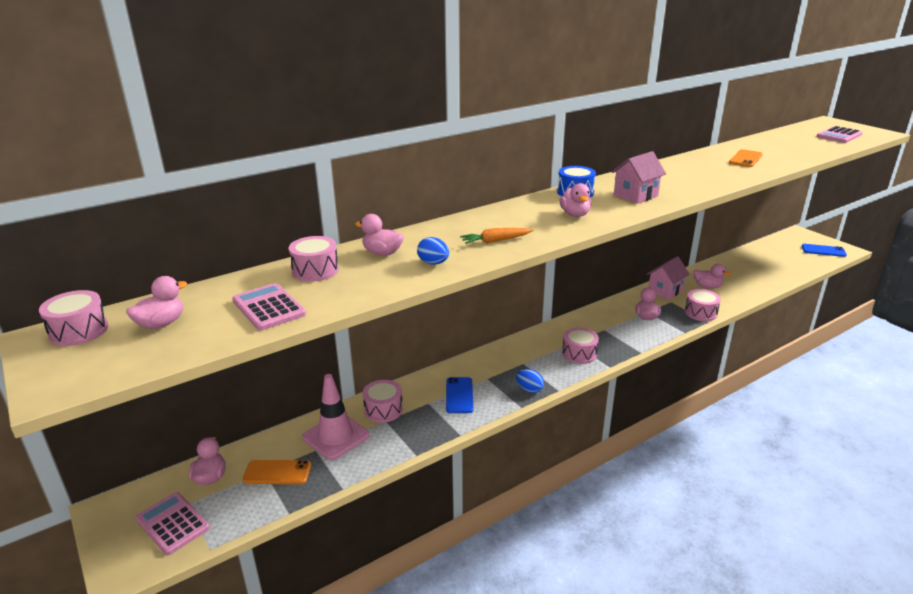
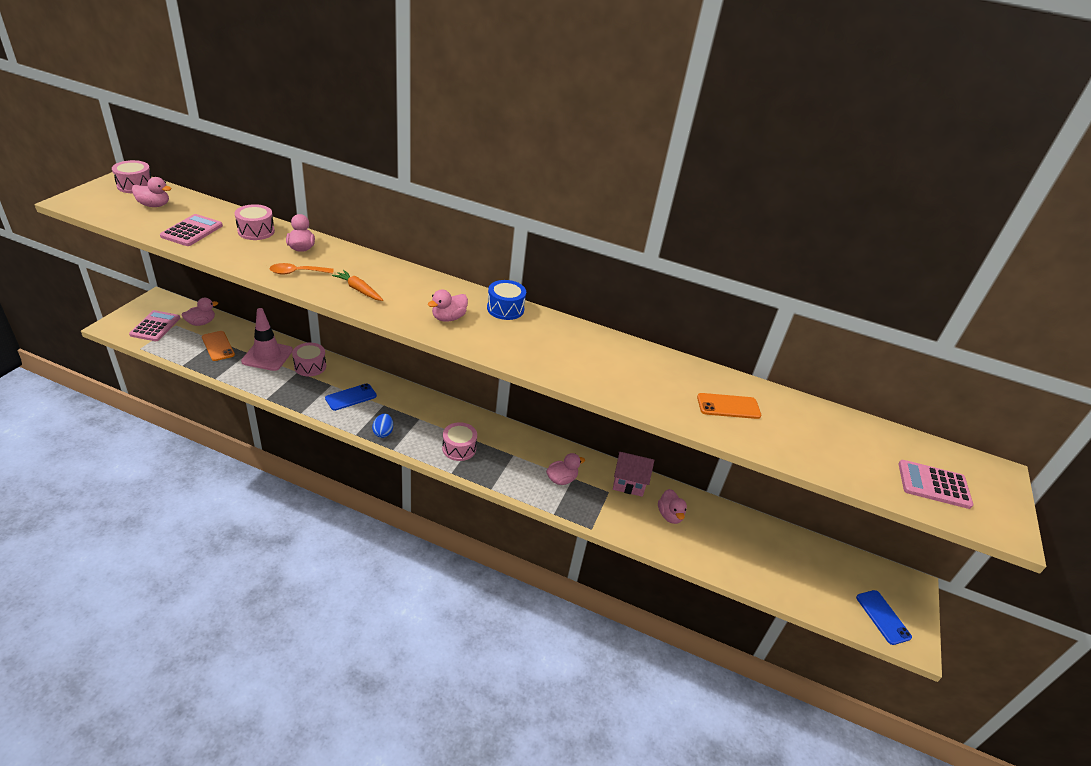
camera: 50 degrees right, 10 degrees up
blue egg [417,237,449,265] -> orange spoon [269,263,333,275]
pink house [612,151,666,204] -> none
pink drum [685,289,721,321] -> none

